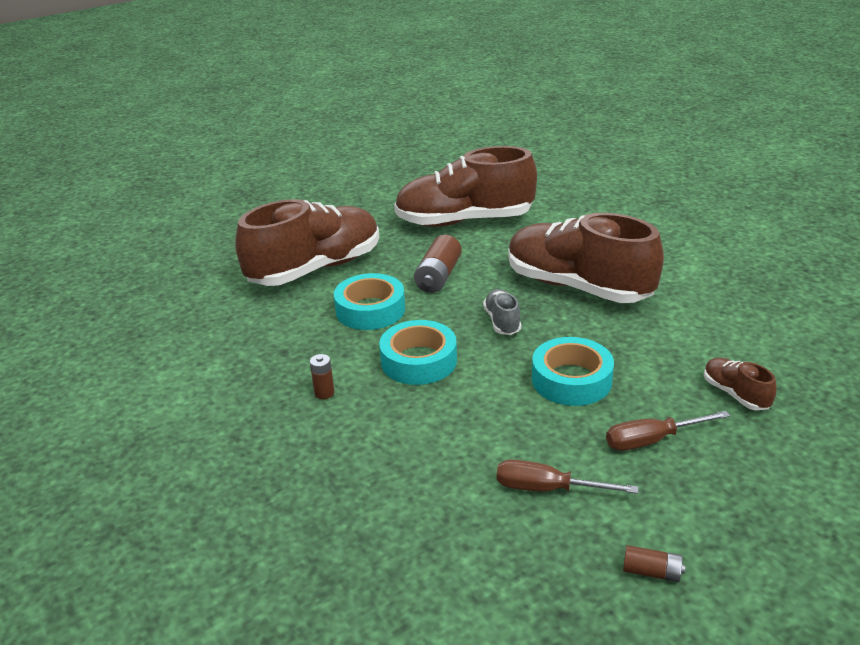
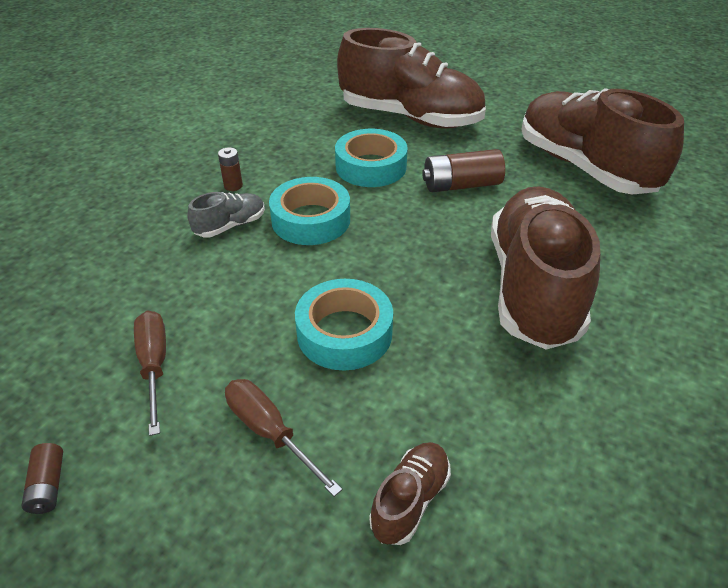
camera: 60 degrees right, 10 degrees up
grey shoe [483,289,521,335] -> grey shoe moved to [187,192,265,237]

